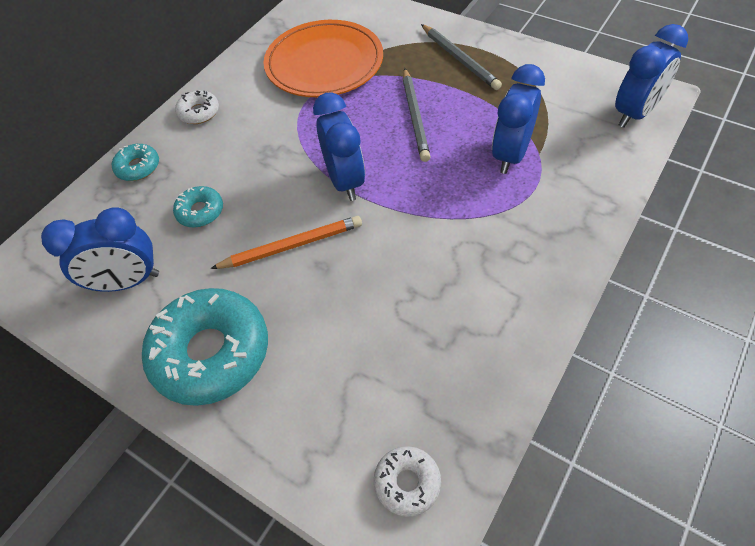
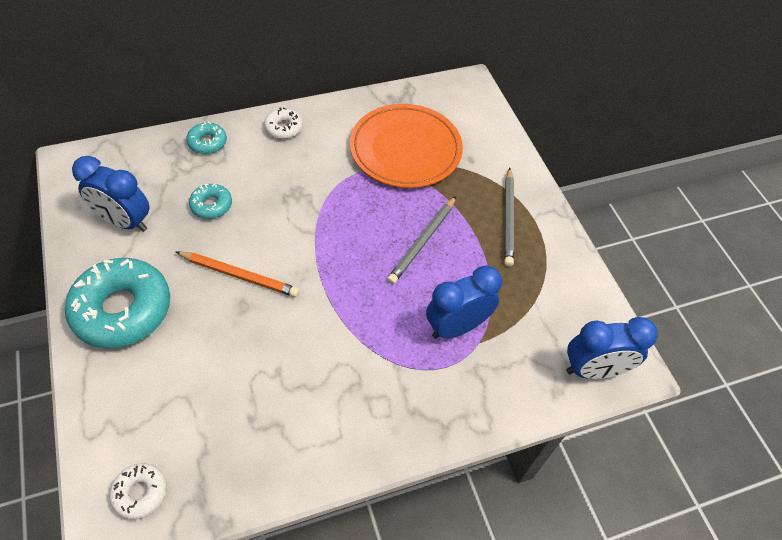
camera: 30 degrees right, 0 degrees up
blue clock [313,92,365,201] -> none

